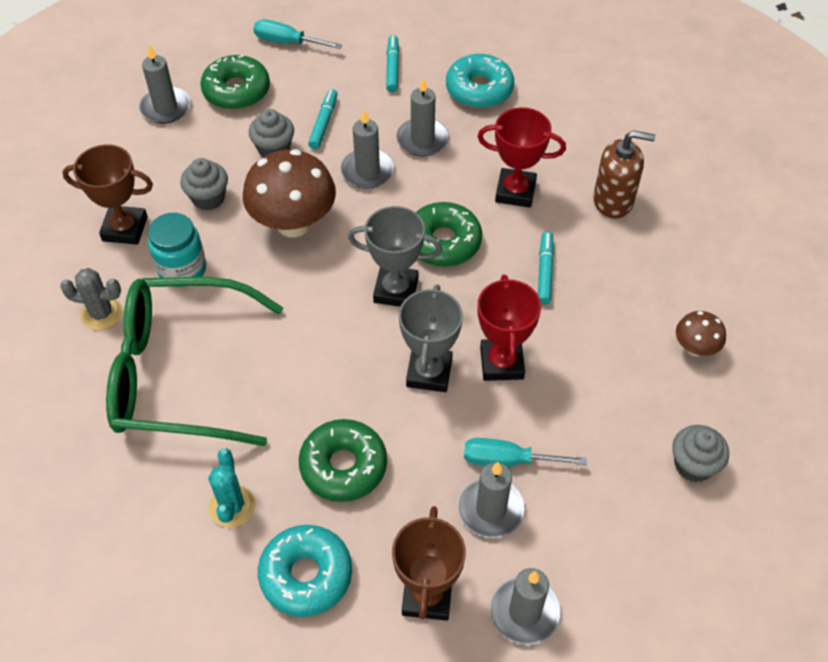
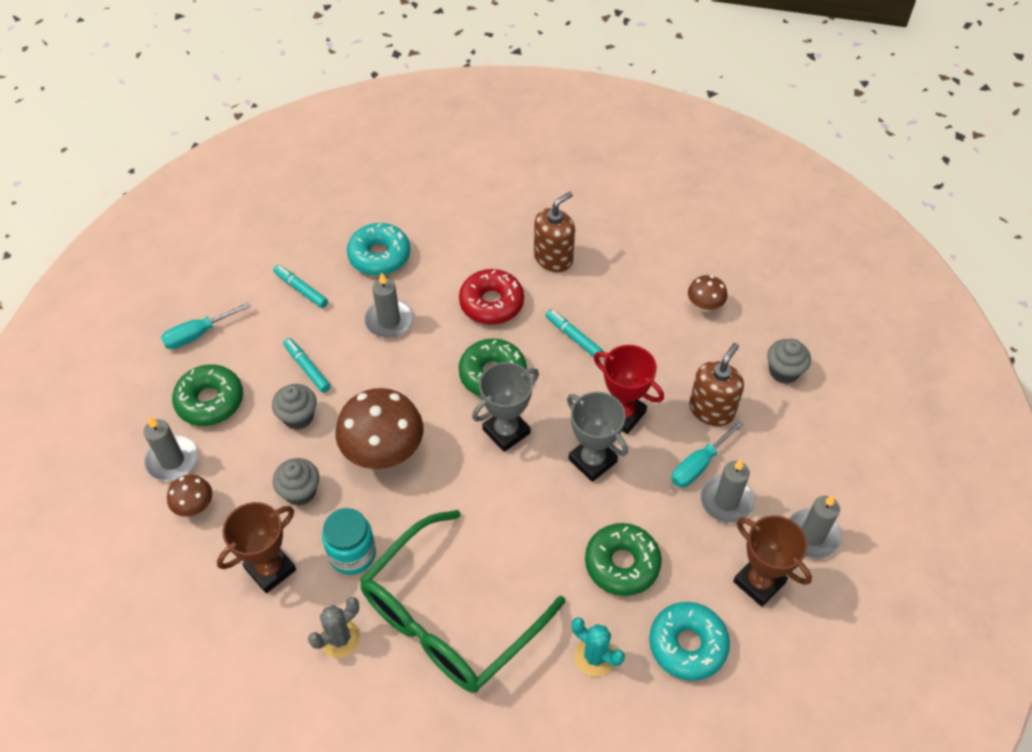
camera: 50 degrees left, 0 degrees up
grey candle [341,109,394,189] -> none
red trophy [478,107,566,208] -> red donut [459,269,524,325]
none -> brown mushroom [167,475,212,517]
none -> brown soap dispenser [689,343,744,426]

